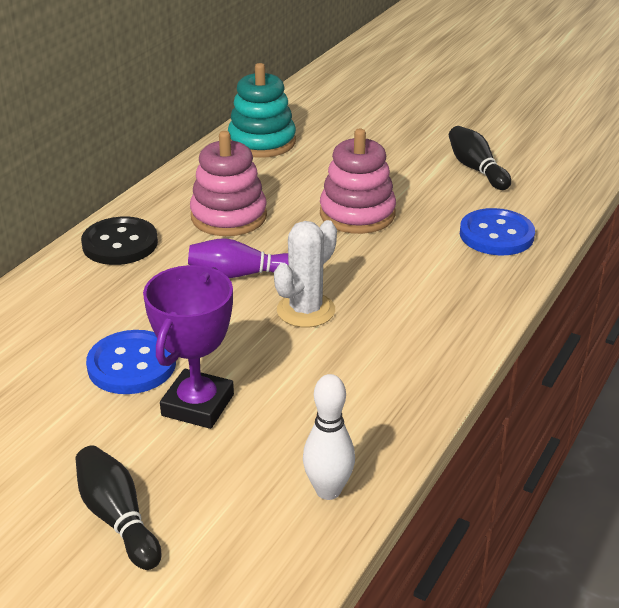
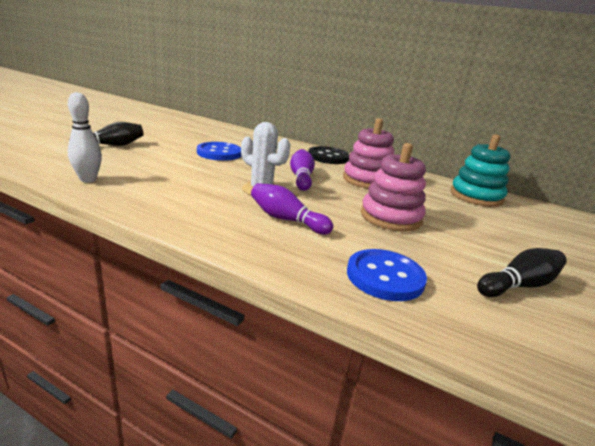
camera: 85 degrees right, 10 degrees down
purple trophy [143,265,234,429] -> none
none -> purple bowling pin [251,183,333,235]

